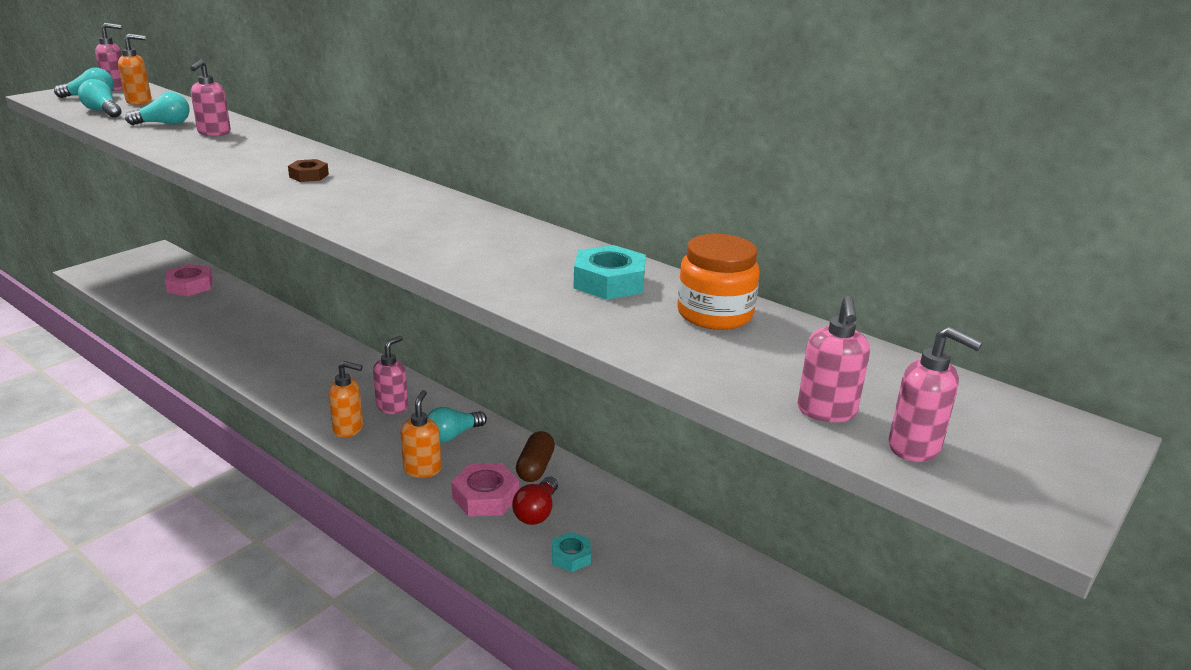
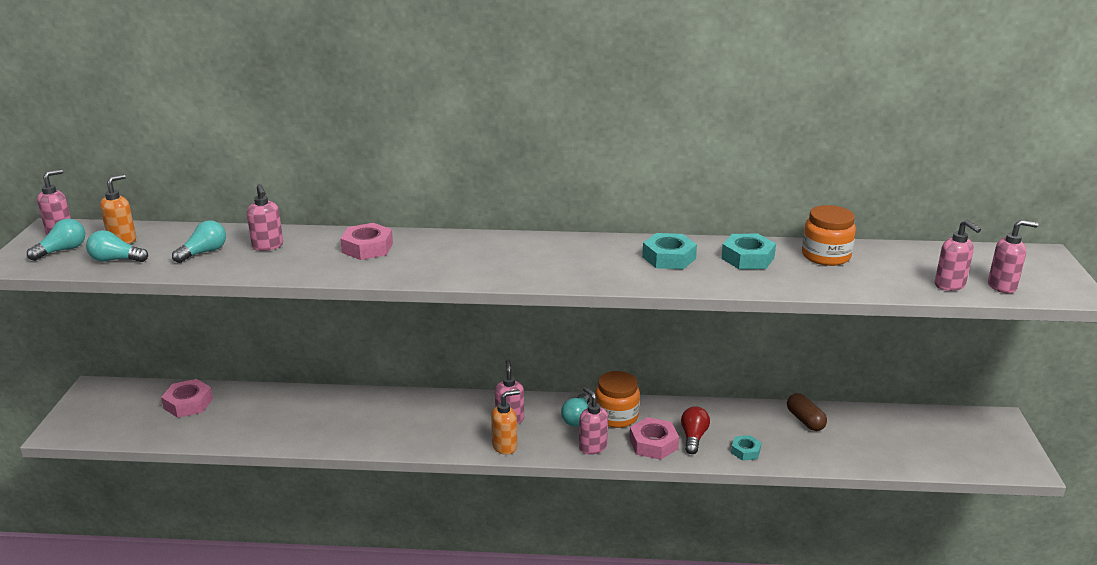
camera: 35 degrees left, 0 degrees up
brown nut [288,159,329,182] -> none
orange soap dispenser [400,390,441,478] -> pink soap dispenser [579,387,608,455]
red light bulb [512,476,558,525] -> red light bulb turned 150 degrees counterclockwise [681,406,710,454]
brown capsule [516,431,555,482] -> brown capsule moved to [787,393,827,431]
none -> pink nut [340,223,393,260]
none -> orange jar [595,371,640,428]
none -> turquoise nut [642,233,697,269]

